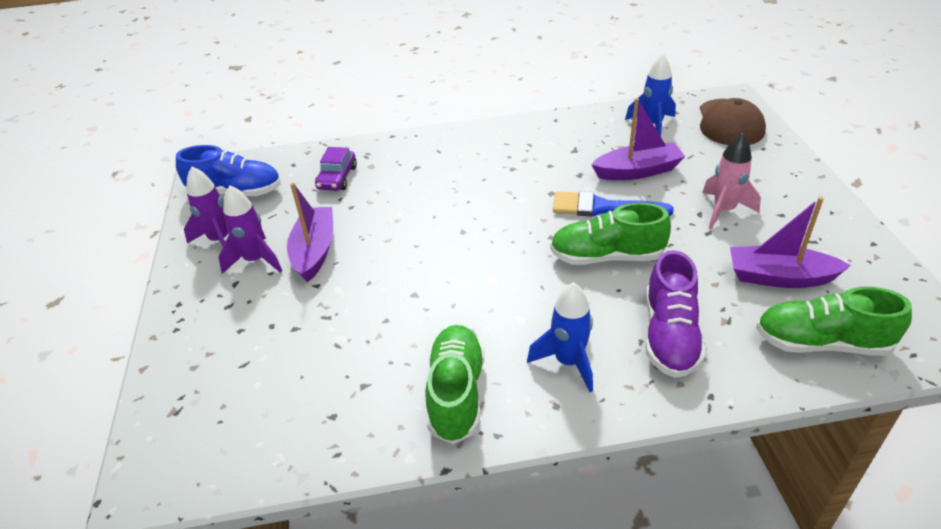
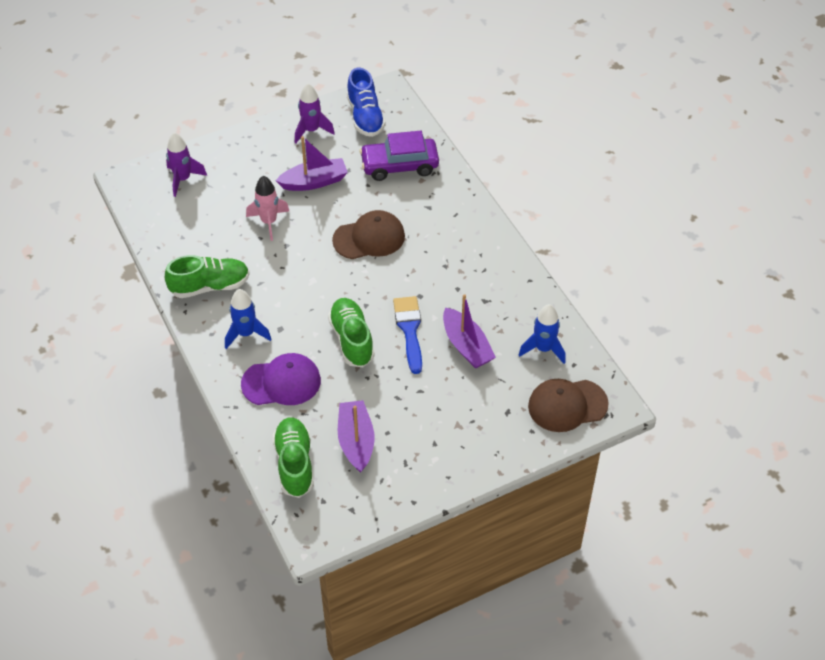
camera: 70 degrees right, 10 degrees up
purple rocket [218,185,282,274] -> purple rocket moved to [166,133,207,197]
purple car [315,147,357,191] -> purple car [360,131,439,181], size x1.65
purple shoe [646,250,705,378] -> purple cap [241,353,321,405]
pink rocket [702,133,761,229] -> pink rocket moved to [246,176,289,241]
none -> brown cap [332,210,405,259]

